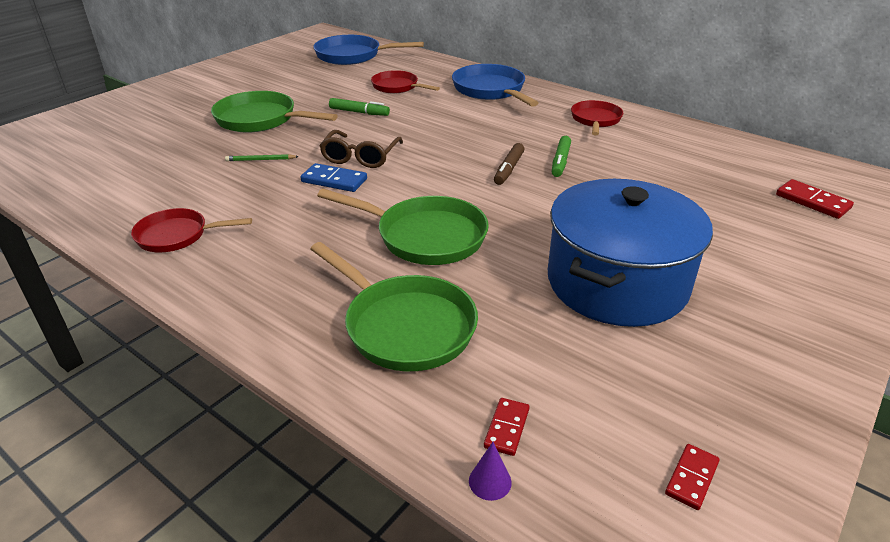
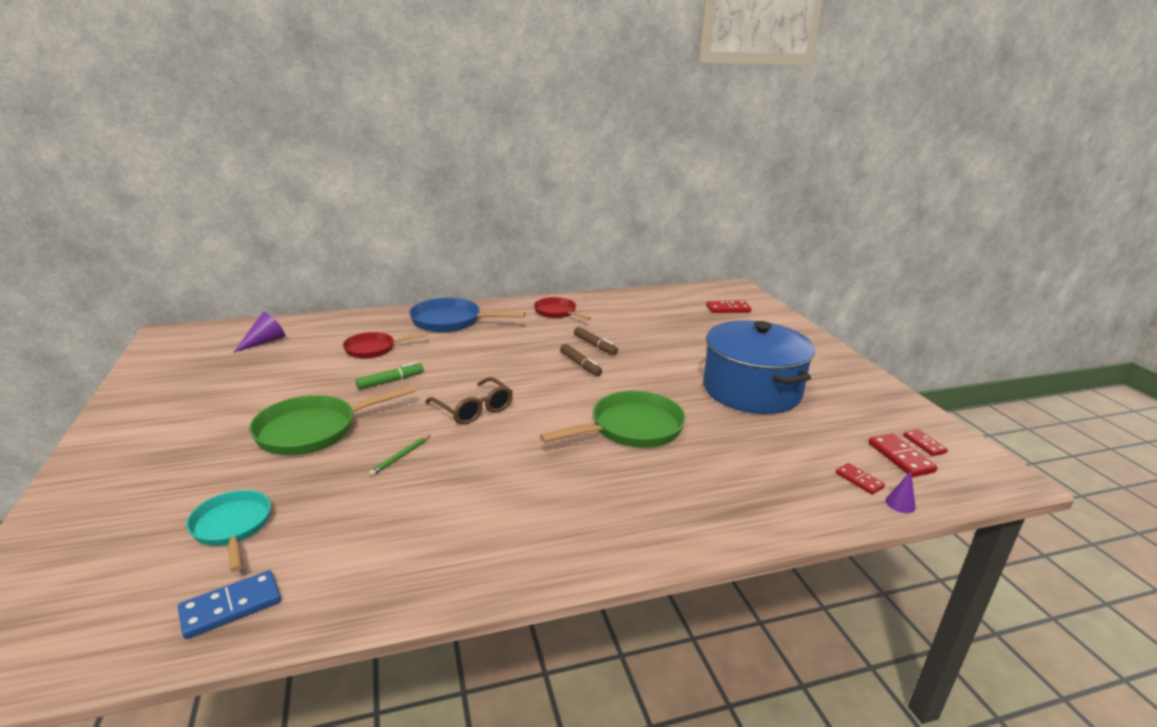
camera: 55 degrees left, 10 degrees down
red pan [131,208,252,252] -> none
blue domino [301,163,367,192] -> blue domino moved to [178,570,281,639]
green pan [311,242,478,371] -> none
blue pan [313,35,424,65] -> purple cone [233,312,285,353]
green marker [552,136,571,177] -> brown marker [574,327,618,355]
none -> turquoise pan [186,490,271,572]
none -> red domino [868,434,937,477]

